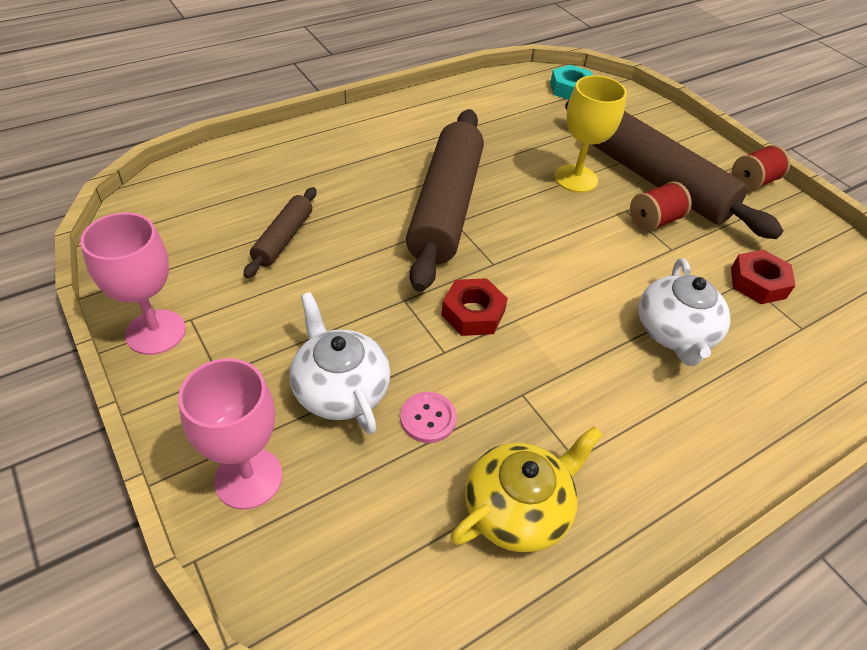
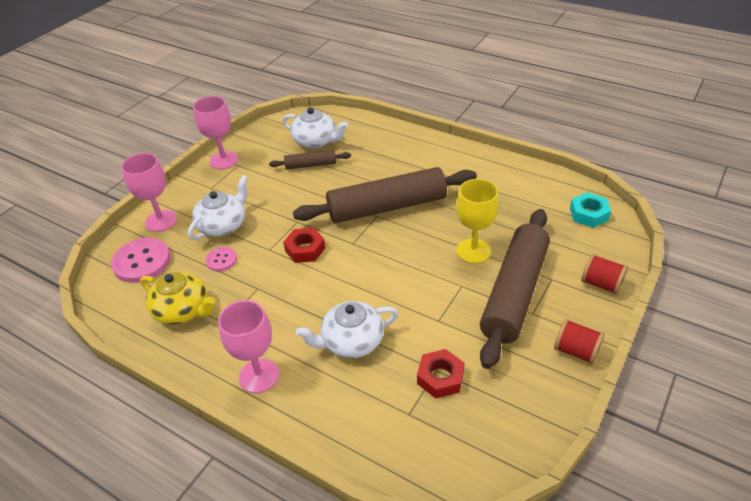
camera: 70 degrees right, 5 degrees down
red spool [630,181,692,231] -> red spool moved to [581,254,628,295]
none -> pink button [111,238,170,283]
none -> pink goblet [218,300,279,393]
none -> white teapot [282,107,348,148]

